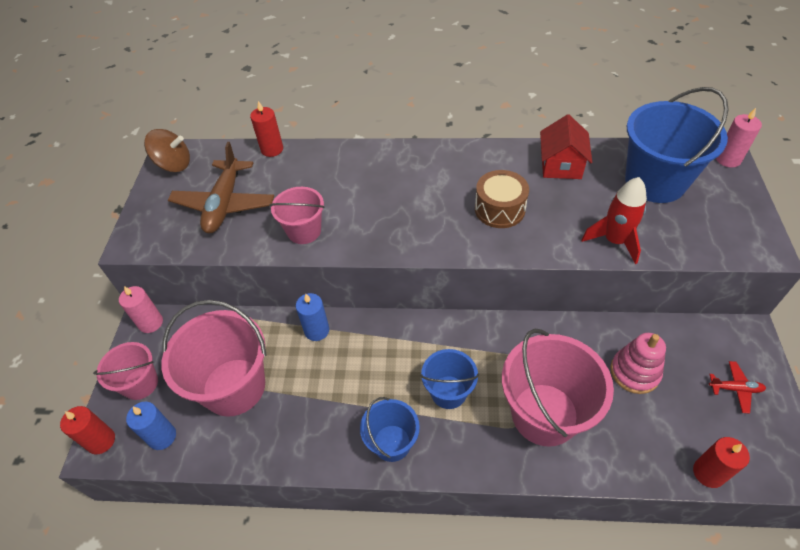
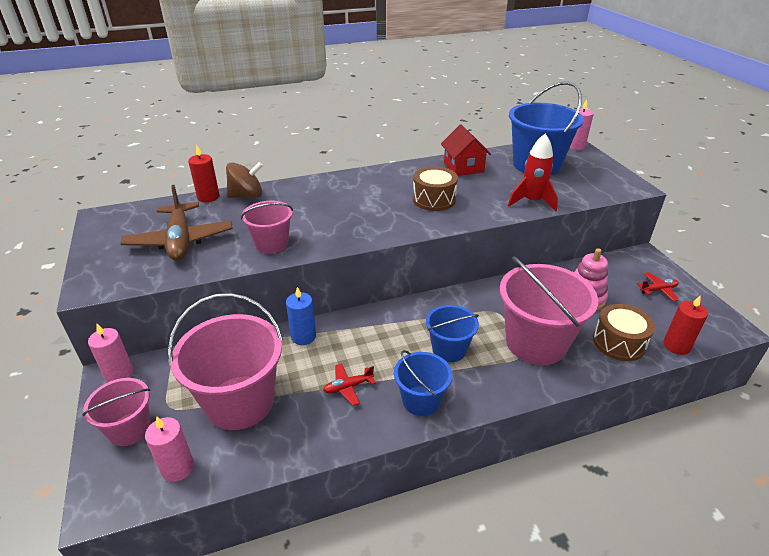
camera: 25 degrees left, 15 degrees down
red candle [60,406,115,454] -> none
blue candle [126,402,176,450] -> pink candle [145,416,194,482]
brown spinning top [144,129,190,172] -> brown spinning top moved to [226,162,263,198]
none -> red plane [323,363,376,406]
none -> brown drum [593,304,655,361]

